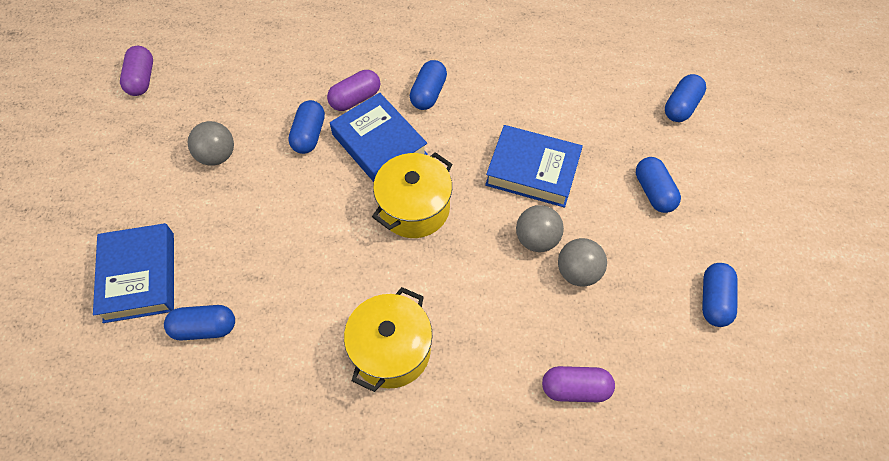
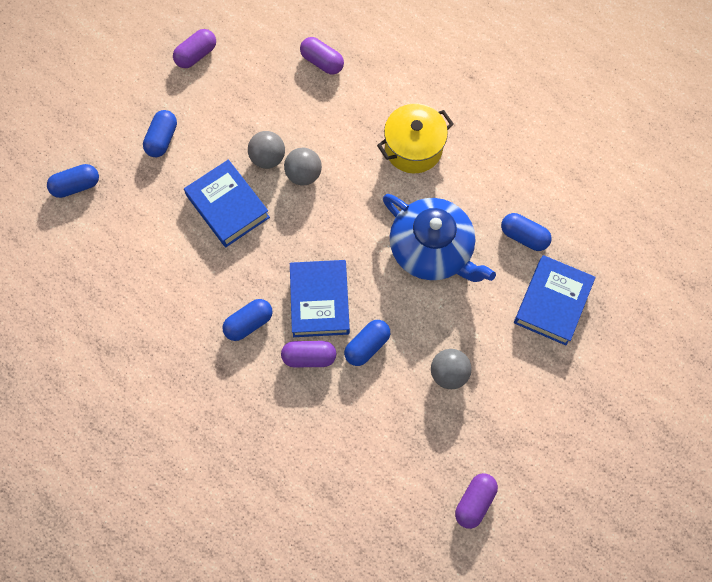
camera: 145 degrees left, 10 degrees up
yellow pot [372,152,452,238] -> none
grey ball [558,238,607,287] -> grey ball moved to [284,148,322,186]
blue capsule [702,263,738,327] -> purple capsule [173,29,216,68]
none -> blue teapot [383,194,496,282]

